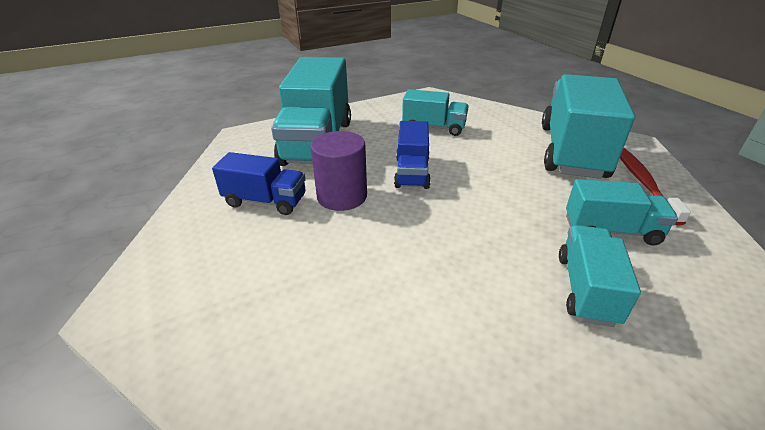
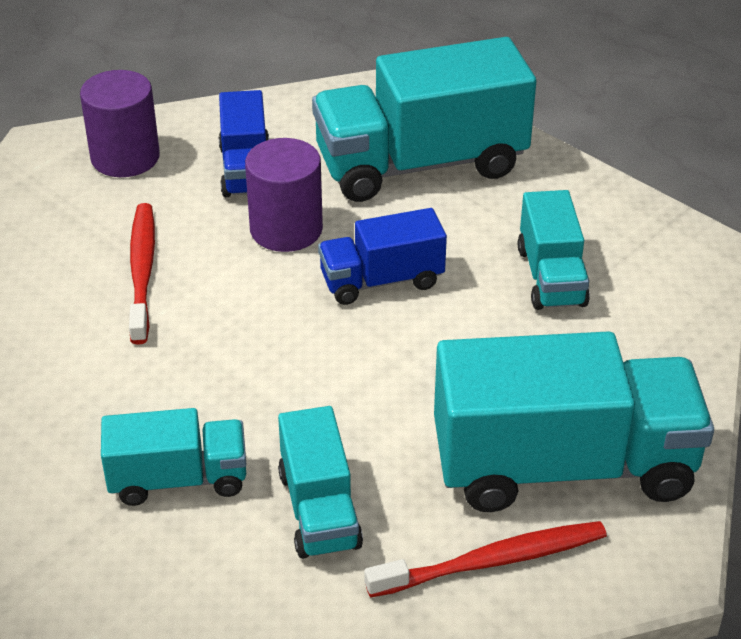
camera: 70 degrees right, 5 degrees up
none -> purple cylinder [80,70,160,177]
none -> red toothbrush [129,203,155,345]

